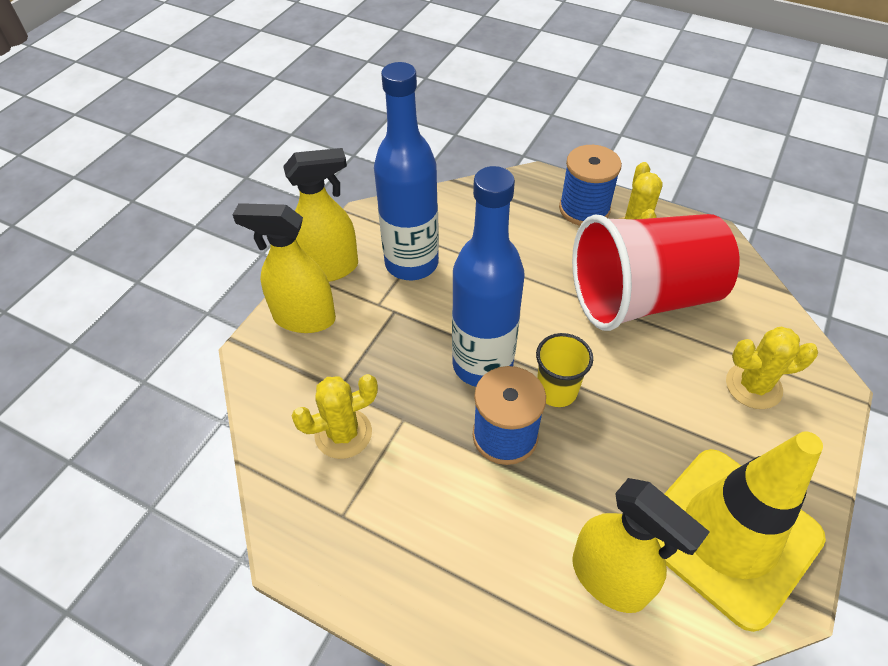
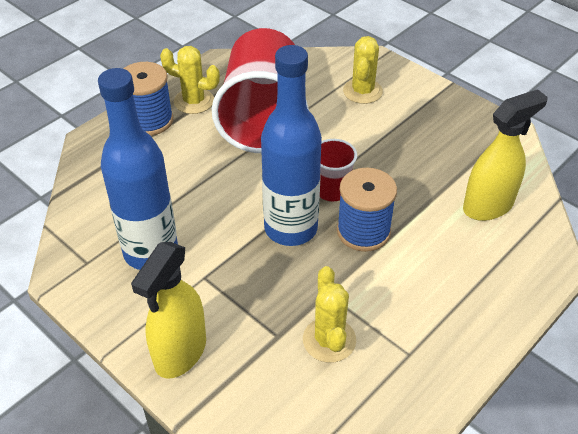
camera: 75 degrees left, 5 degrees down
yellow spray bottle [283,148,358,282] -> none
yellow cup [536,333,593,407] -> red cup [320,139,357,201]
yellow traffic cone [657,431,826,632] -> none

